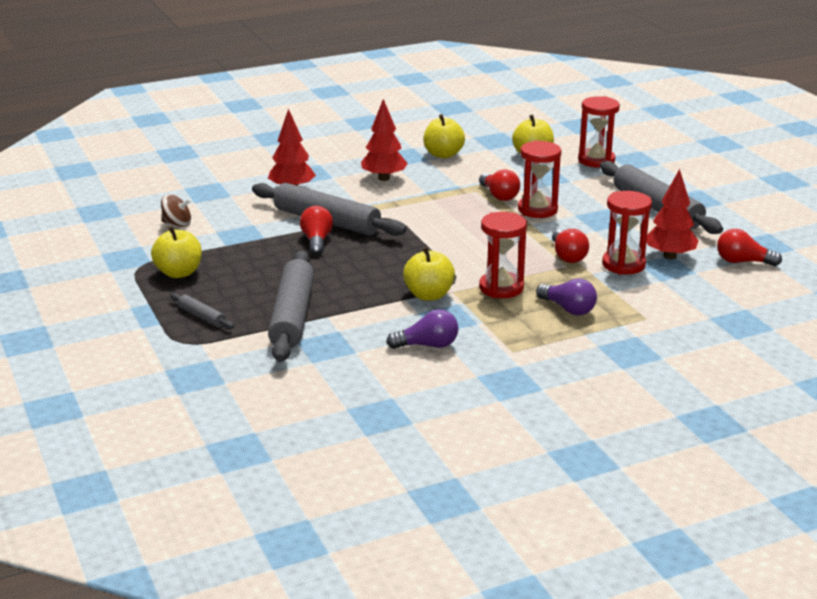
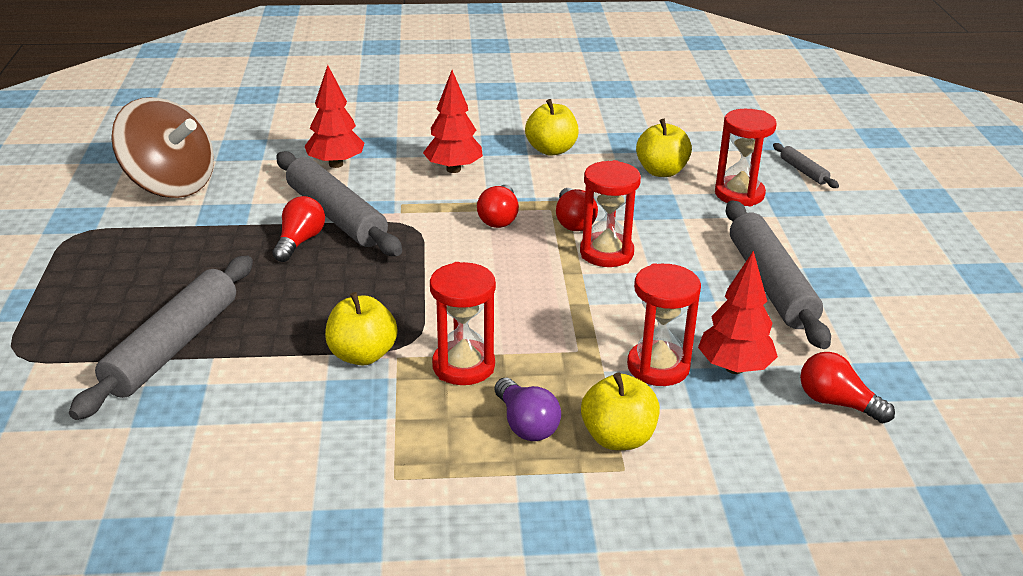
camera: 20 degrees right, 5 degrees up
yellow apple [151,226,202,278] -> yellow apple moved to [581,373,660,450]
brown spinning top [161,194,191,227] -> brown spinning top [111,97,214,198], size x2.29
grey rolling pin [170,293,234,329] -> grey rolling pin moved to [773,143,839,188]
purple light bulb [386,309,458,349] -> none
red light bulb [552,229,589,263] -> red light bulb moved to [477,185,519,228]

